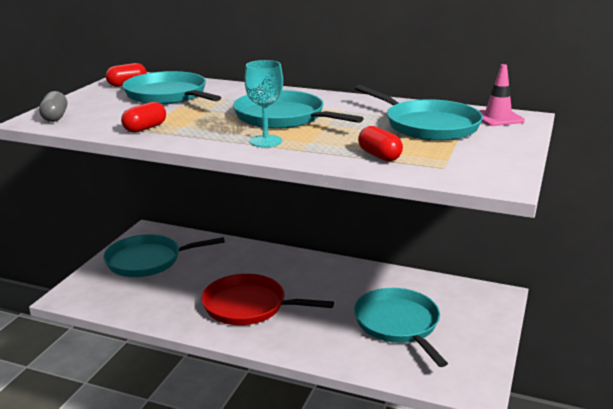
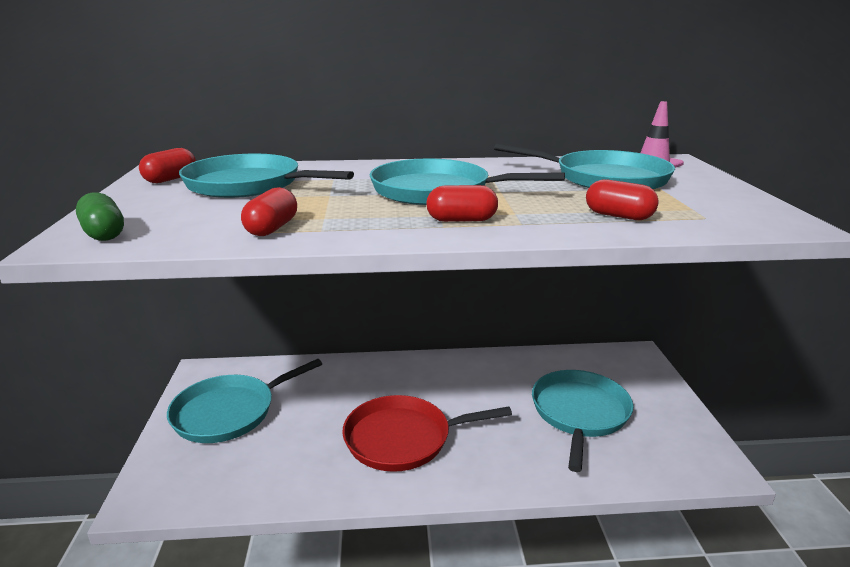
camera: 25 degrees left, 0 degrees up
grey capsule [39,91,67,122] -> green capsule [76,192,124,241]
turquoise goblet [245,60,283,147] -> red capsule [426,185,498,222]
turquoise pan [354,288,448,367] -> turquoise pan turned 60 degrees clockwise [532,370,634,472]

